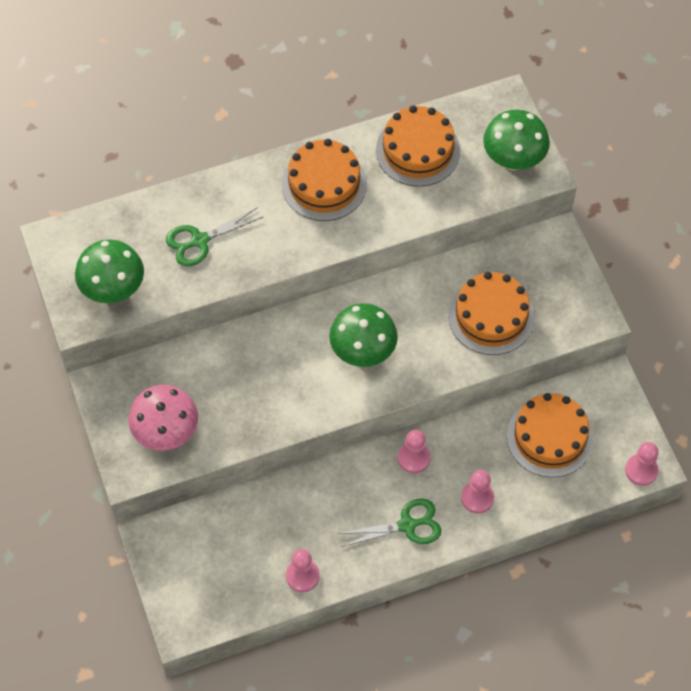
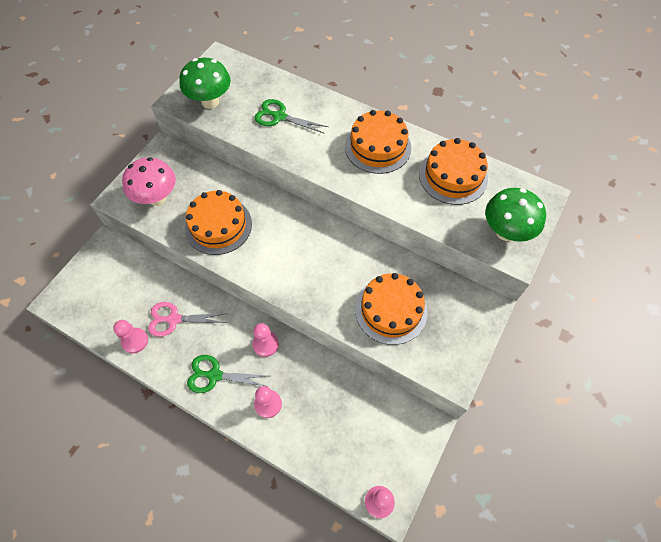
camera: 50 degrees right, 0 degrees up
green mushroom [329,303,398,367] -> none
green scissors [338,498,441,547] -> green scissors turned 150 degrees clockwise [187,355,269,393]
orange cake [507,393,593,478] -> orange cake moved to [185,190,252,255]
none -> pink scissors [148,302,228,337]

